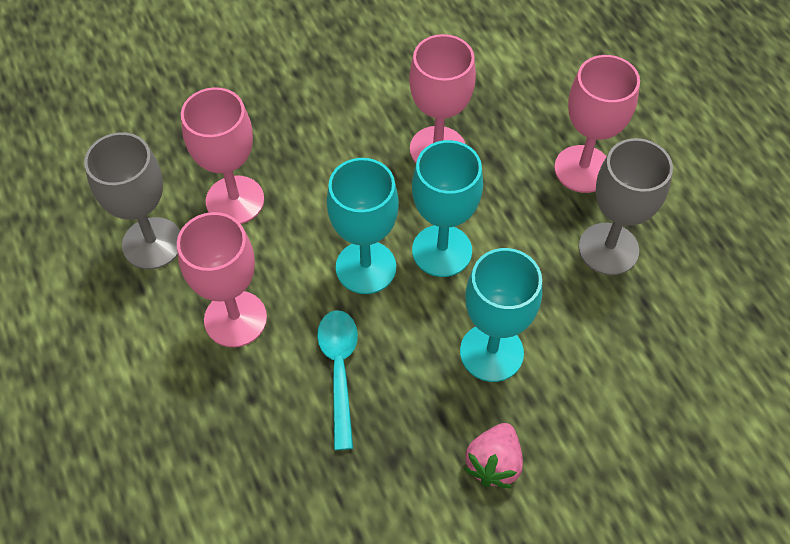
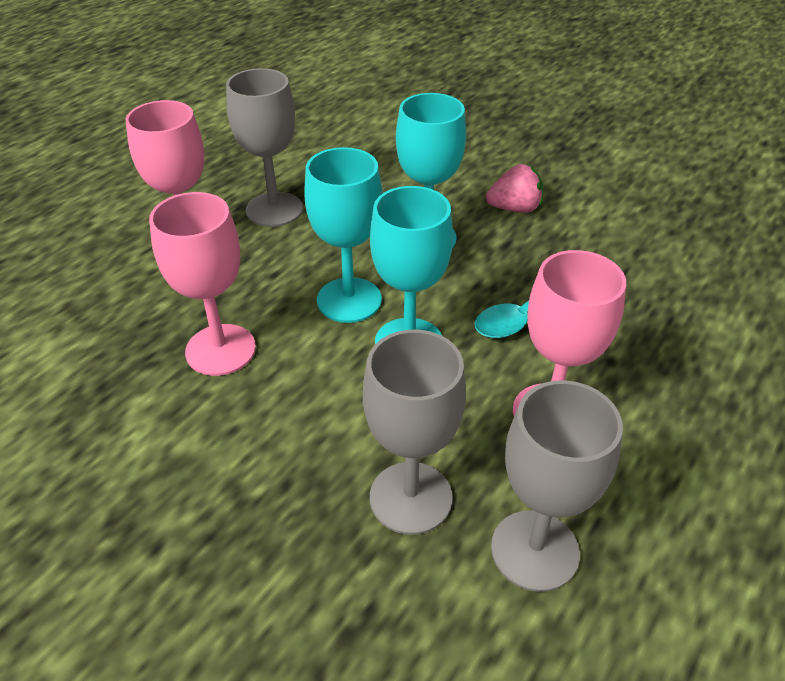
camera: 120 degrees left, 15 degrees down
pink goblet [181,87,264,224] -> grey goblet [363,330,466,535]

